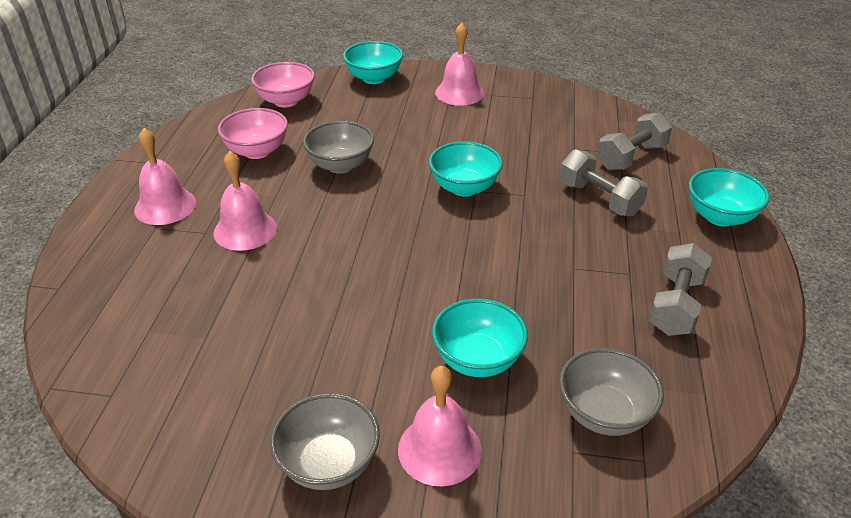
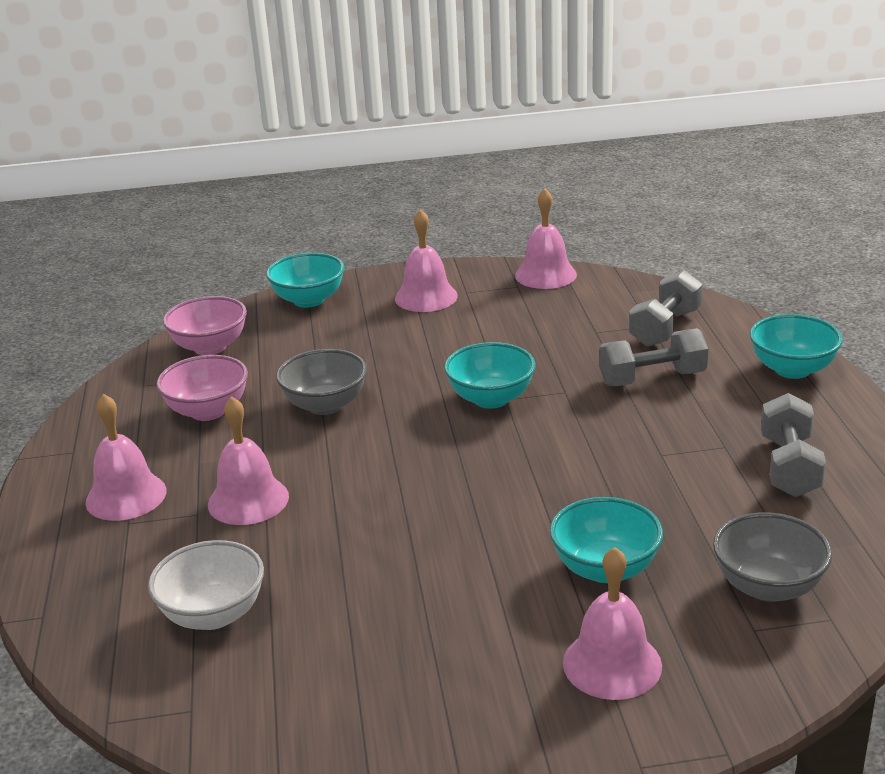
camera: 15 degrees left, 10 degrees down
grey bowl [270,393,380,490] -> none
grey dumbbell [559,149,648,216] -> grey dumbbell turned 45 degrees counterclockwise [599,328,708,386]
none -> white bowl [148,540,264,630]
none -> pink bell [515,188,577,289]

